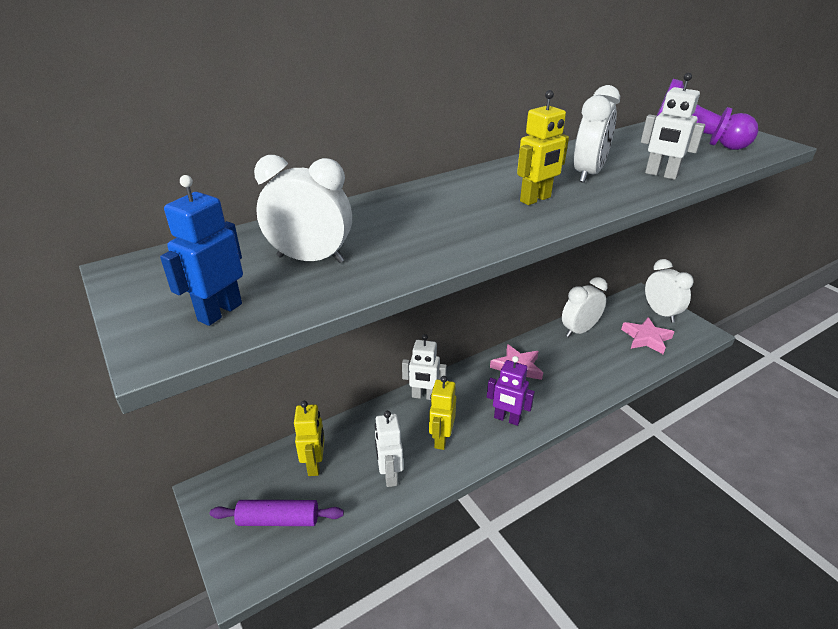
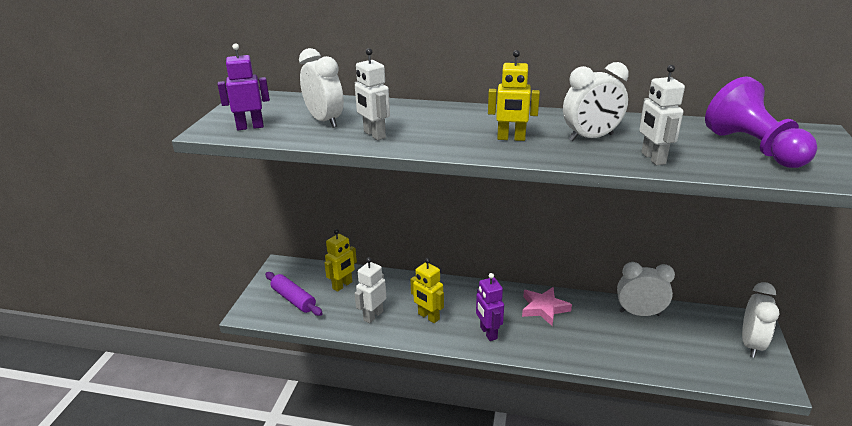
camera: 45 degrees right, 5 degrees down
blue robot [160,175,243,326] -> purple robot [218,43,270,130]
white robot [402,334,447,400] -> white robot moved to [355,48,390,140]
yellow robot [429,376,456,450] -> yellow robot turned 105 degrees counterclockwise [410,258,444,323]
pink star [621,317,674,354] -> none

